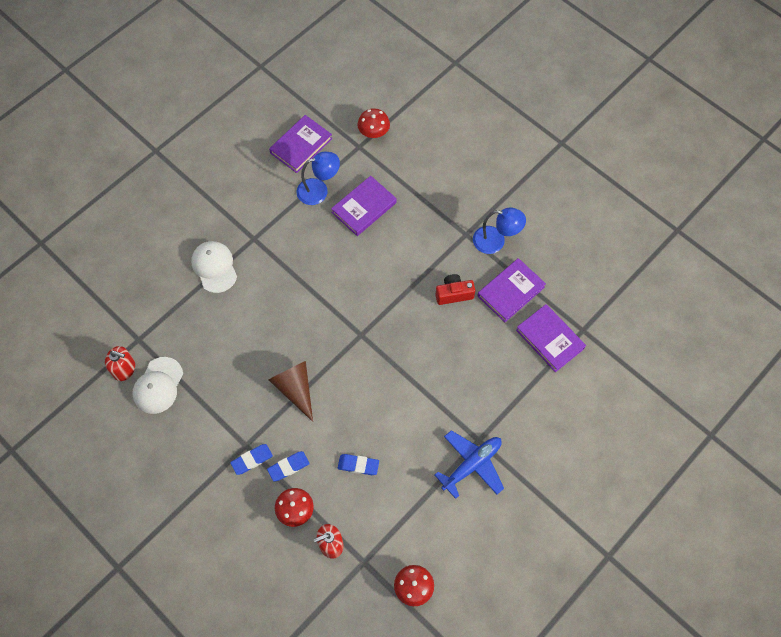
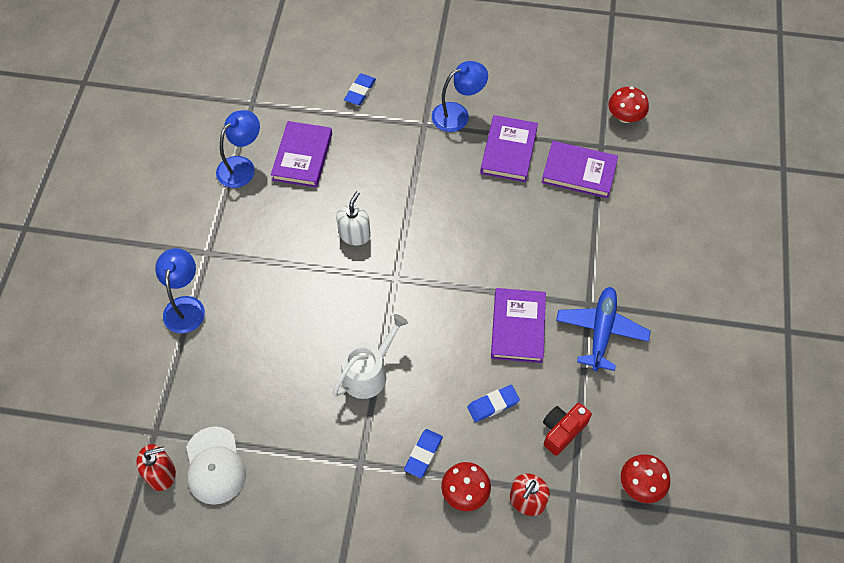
camera: 35 degrees left, 5 degrees down
white cap [191,241,237,293] -> blue lamp [155,248,205,334]
blue eraser [230,444,273,475] -> blue eraser moved to [344,74,376,105]
purple book [269,115,332,173] -> purple book moved to [491,288,546,363]
brown cone [269,361,313,422] -> white watering can [332,314,408,399]
red mushroom [358,108,390,138] -> red mushroom moved to [608,87,649,123]
red camera [435,274,475,305] -> red camera moved to [543,403,592,456]
none -> white soap dispenser [336,191,371,246]

